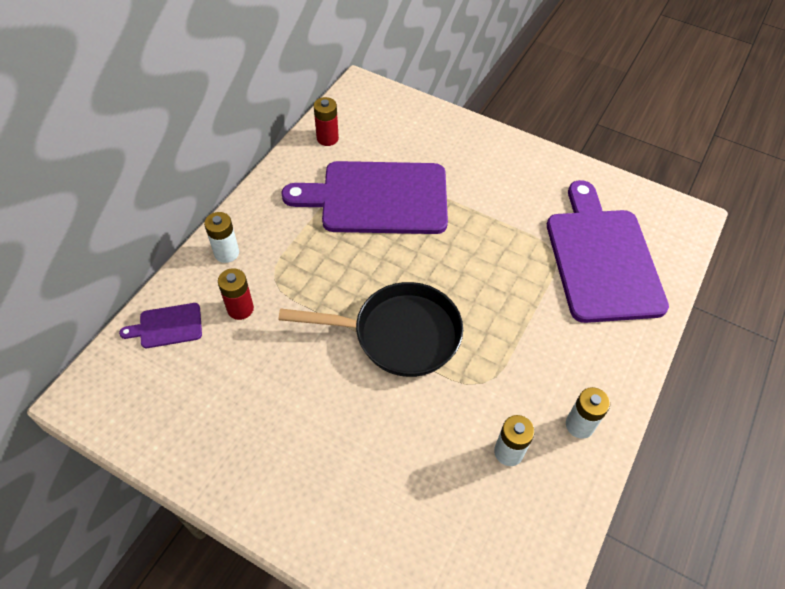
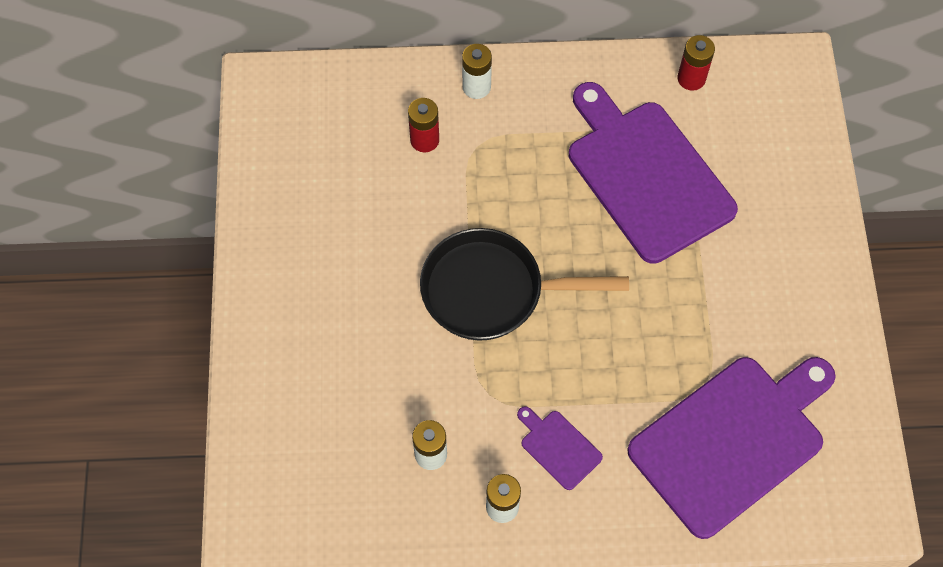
camera: 60 degrees right, 10 degrees up
purple cutting board [119,303,202,348] -> purple cutting board moved to [517,406,603,490]
black pan [278,282,463,377] -> black pan turned 120 degrees clockwise [420,228,629,341]

